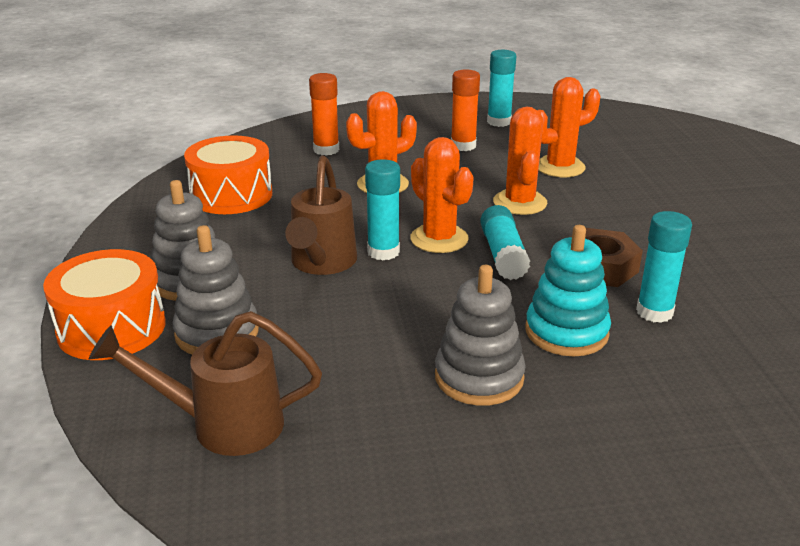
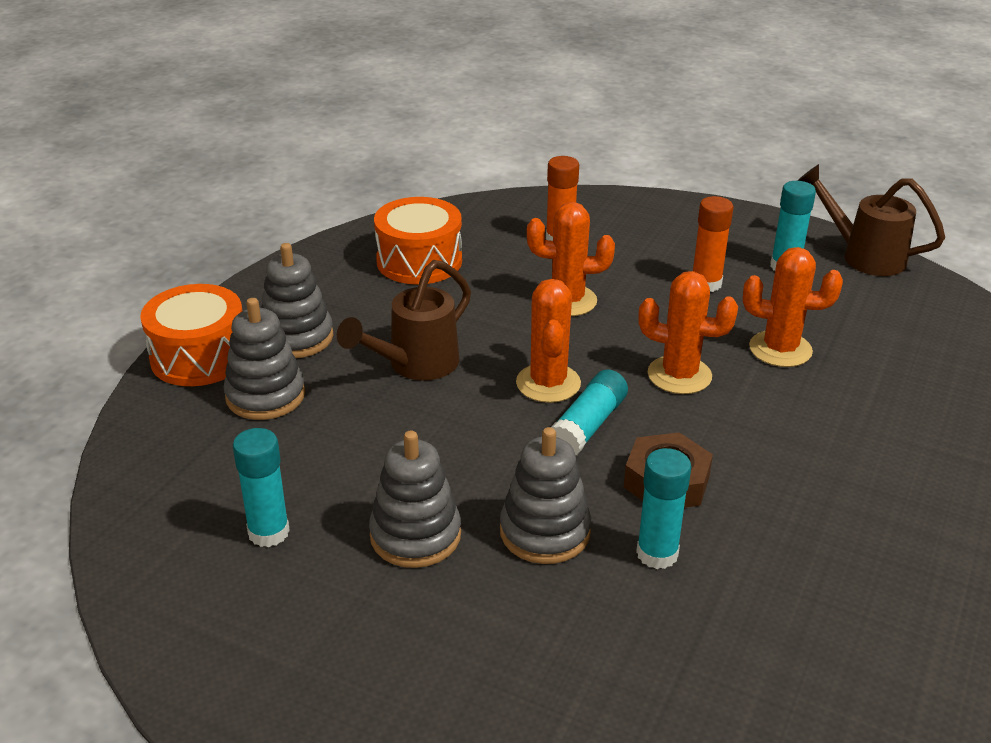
camera: 35 degrees right, 5 degrees up
brown watering can [89,311,322,456] -> brown watering can moved to [798,164,945,276]
turquoise glue stick [365,159,400,260] -> turquoise glue stick moved to [233,428,290,547]
orange cactus [493,106,547,215] -> orange cactus turned 75 degrees clockwise [638,271,738,394]
turquoise stacking toy [526,225,611,356] -> grey stacking toy [500,427,591,564]

